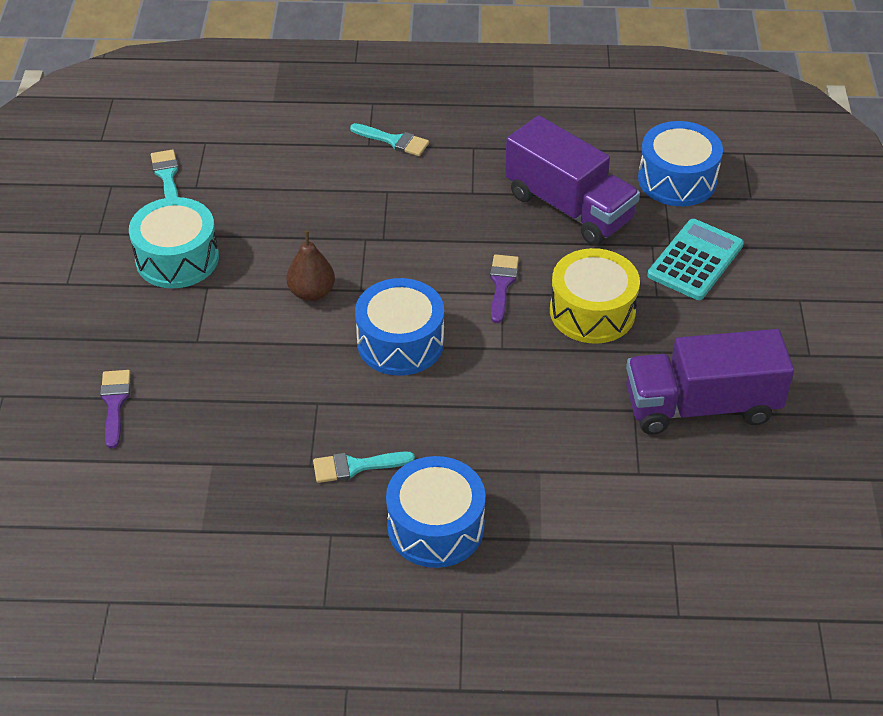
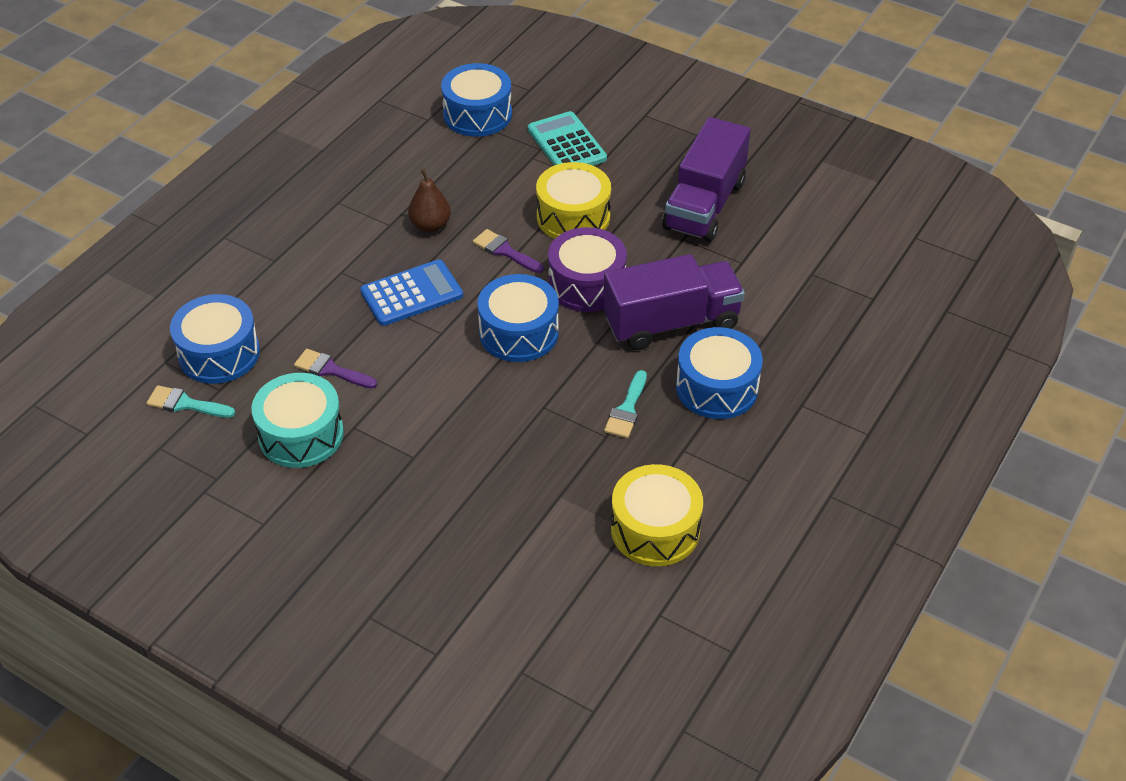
camera: 60 degrees left, 0 degrees up
purple brush [100,370,130,449] -> purple brush moved to [294,349,377,389]
brown pear [287,230,335,301] -> brown pear moved to [408,169,451,232]
turquoise brush [350,123,429,156] -> none
purple truck [505,115,640,246] -> purple truck moved to [603,254,745,350]
none -> blue drum [170,294,260,384]
none -> blue calculator [360,259,463,326]
none -> purple drum [548,227,627,312]
none -> yellow drum [611,464,703,566]

